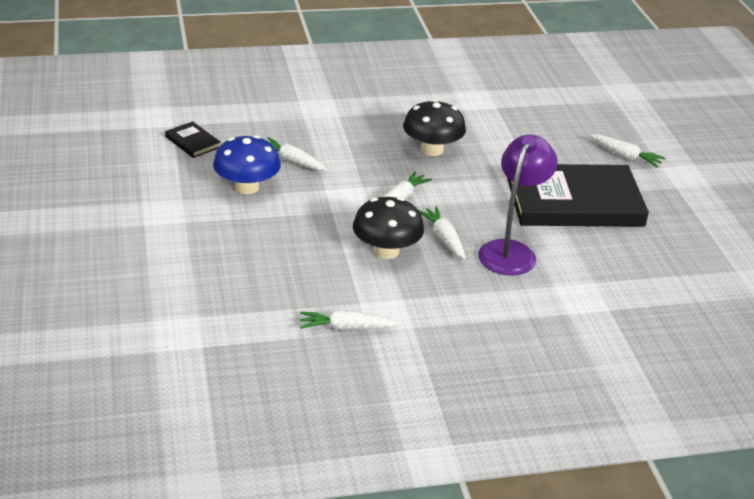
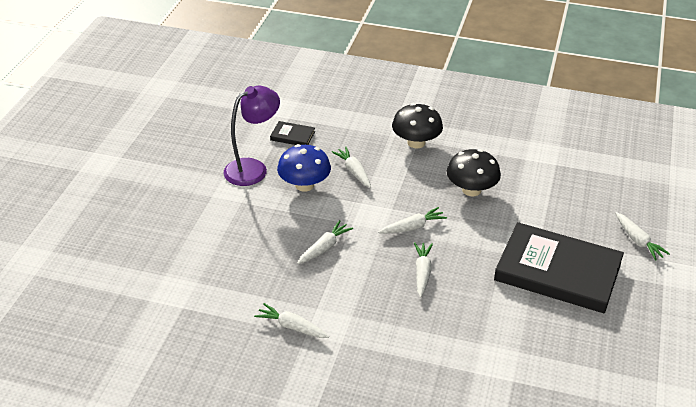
camera: 30 degrees right, 5 degrees up
black book [165,121,220,158] -> black book turned 60 degrees counterclockwise [270,121,315,145]
black mushroom [353,197,424,259] -> black mushroom moved to [392,103,443,148]
purple lamp [478,135,558,276] -> purple lamp moved to [223,86,280,186]
none -> white carrot [297,220,353,264]

